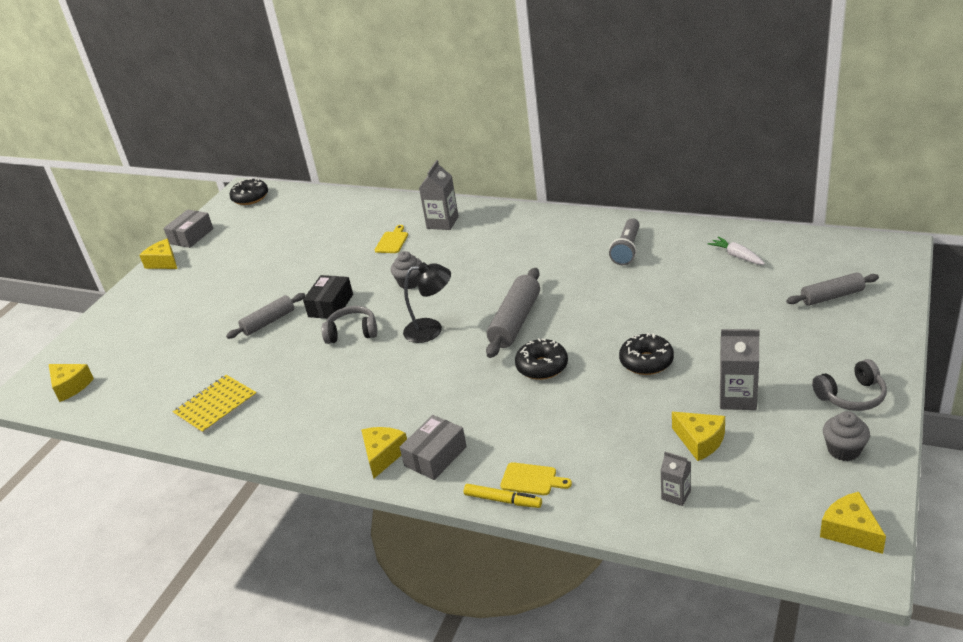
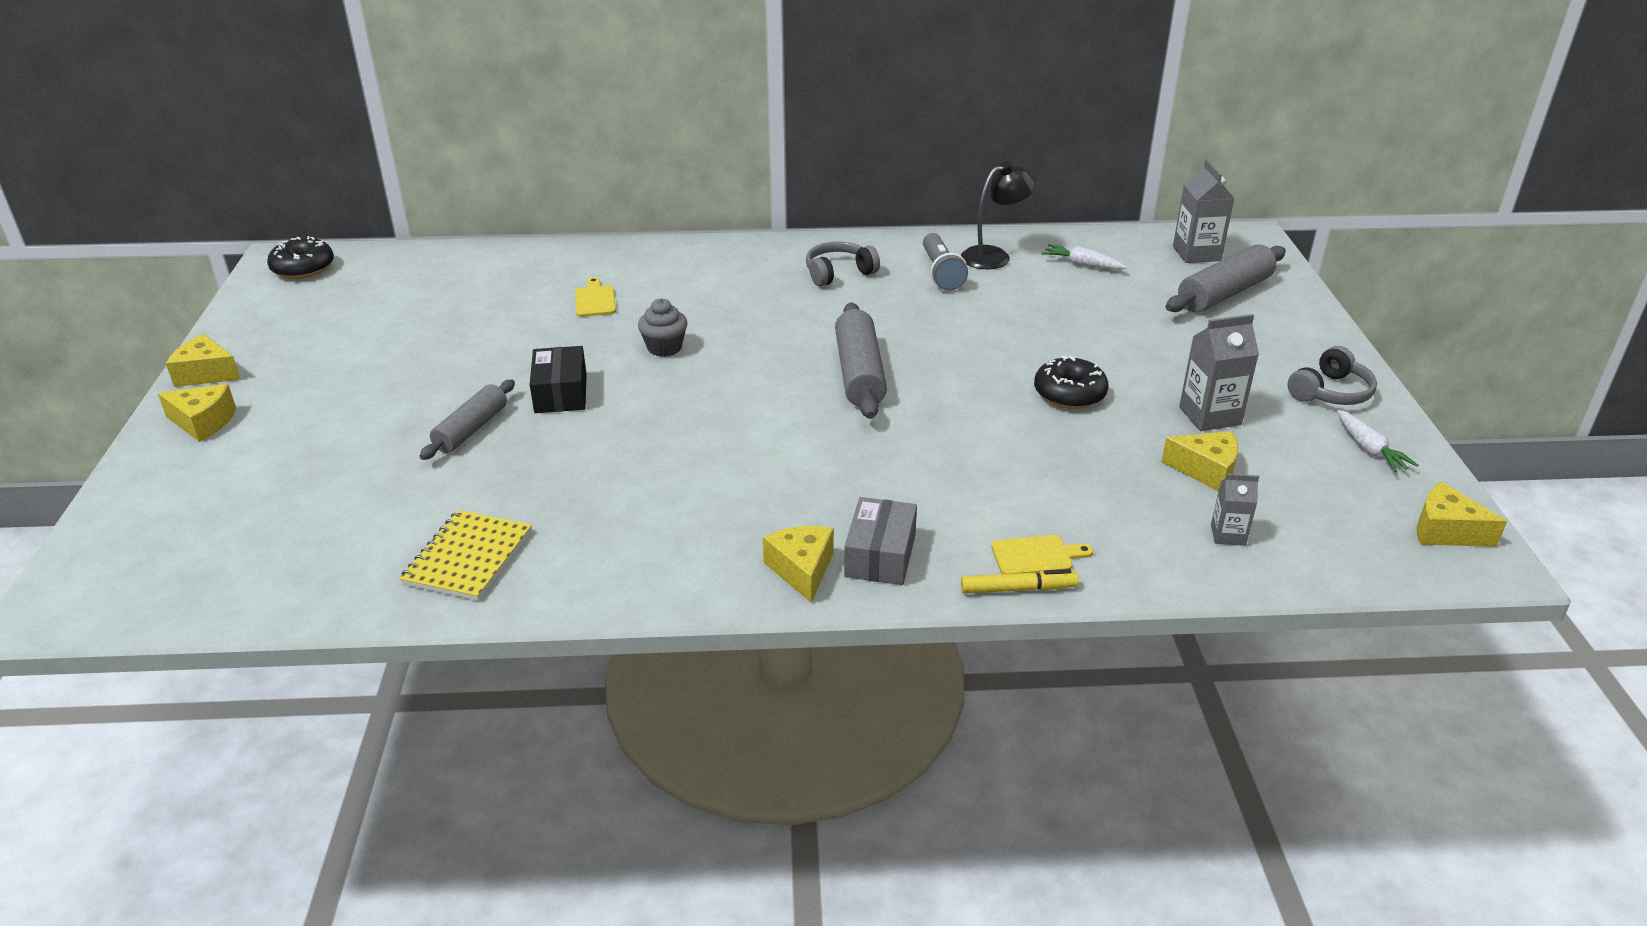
camera: 30 degrees left, 0 degrees up
yellow cheese [49,364,94,402] -> yellow cheese moved to [158,384,236,442]
grey box [163,210,213,248] -> none
grey headphones [322,306,377,344] -> grey headphones moved to [806,241,880,287]
black lamp [403,262,451,343] -> black lamp moved to [961,161,1036,269]
grey carton [419,160,459,230] -> grey carton moved to [1173,159,1235,263]
black donut [515,338,568,380] -> none
grey rolling pin [786,272,879,306] -> grey rolling pin [1166,244,1286,313], size x1.51
grey cupcake [823,411,870,461] -> white carrot [1337,410,1419,472]

